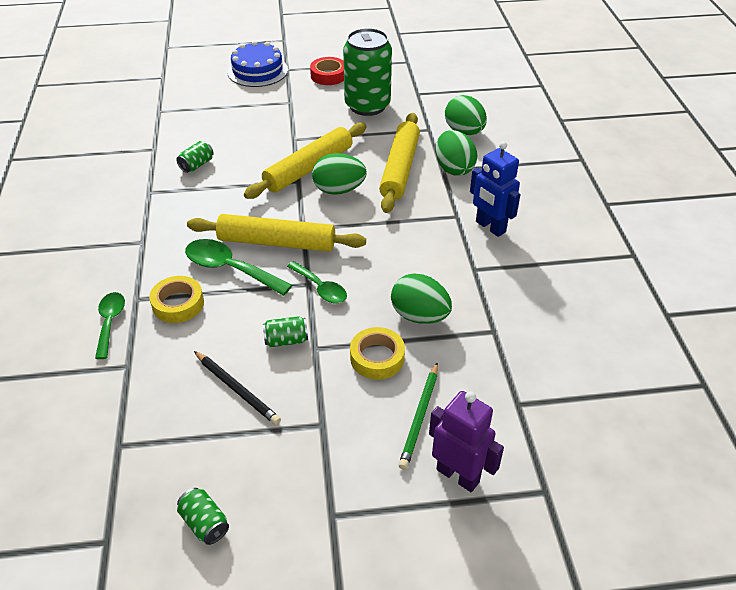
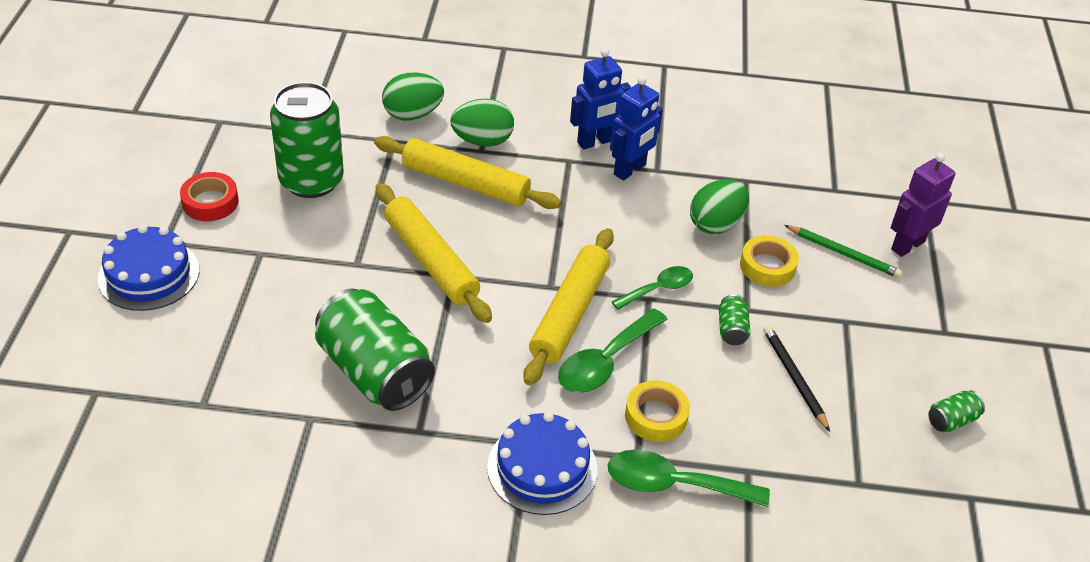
camera: 80 degrees left, 0 degrees up
green spoon [95,292,125,359] -> green spoon [608,449,770,507], size x1.54
green can [177,141,213,173] -> green can [315,288,435,411], size x2.40
black pencil [194,351,281,425] -> black pencil turned 75 degrees counterclockwise [763,325,830,432]
green egg [312,153,367,195] -> none
none -> blue cake [487,412,598,515]
none -> blue robot [610,76,663,181]

